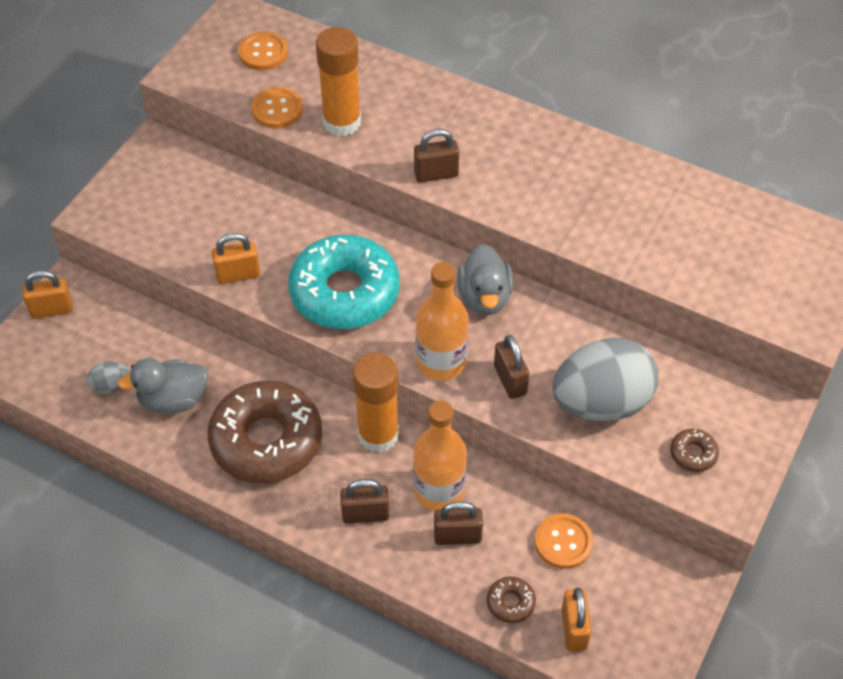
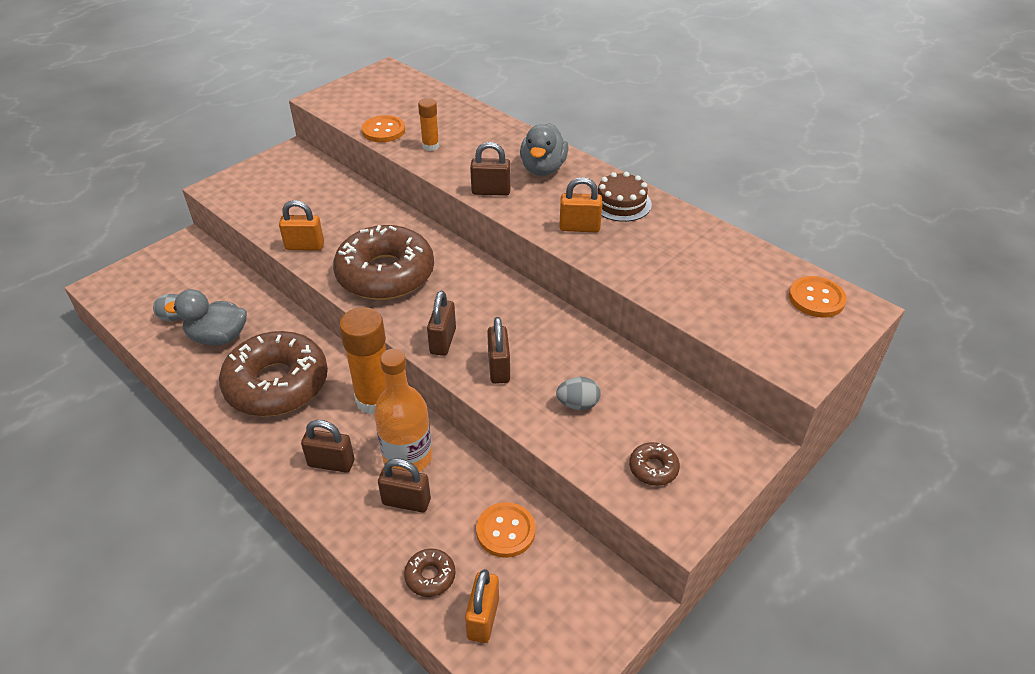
camera: 15 degrees right, 10 degrees down
orange padlock [22,270,73,319] -> orange padlock moved to [559,177,602,232]
orange button [238,32,288,70] -> orange button moved to [789,276,847,318]
turquoise donut [288,235,399,329] -> brown donut [333,225,434,300]
orange glue stick [316,27,361,136] -> orange glue stick [418,98,439,151], size x0.52
orange bottle [416,262,468,380] -> brown padlock [427,291,456,356]
grey duck [457,244,513,315] -> grey duck moved to [520,123,569,176]
grey egg [552,338,659,421] -> grey egg [556,377,601,410], size x0.41
none -> brown cake [598,172,652,222]

